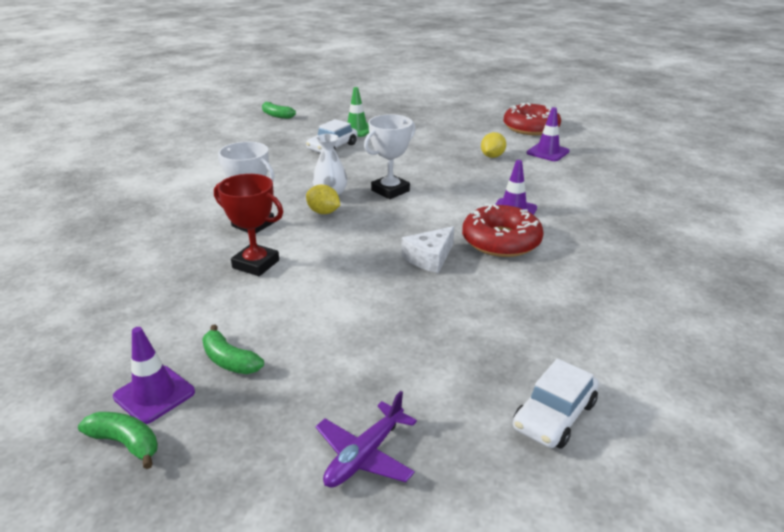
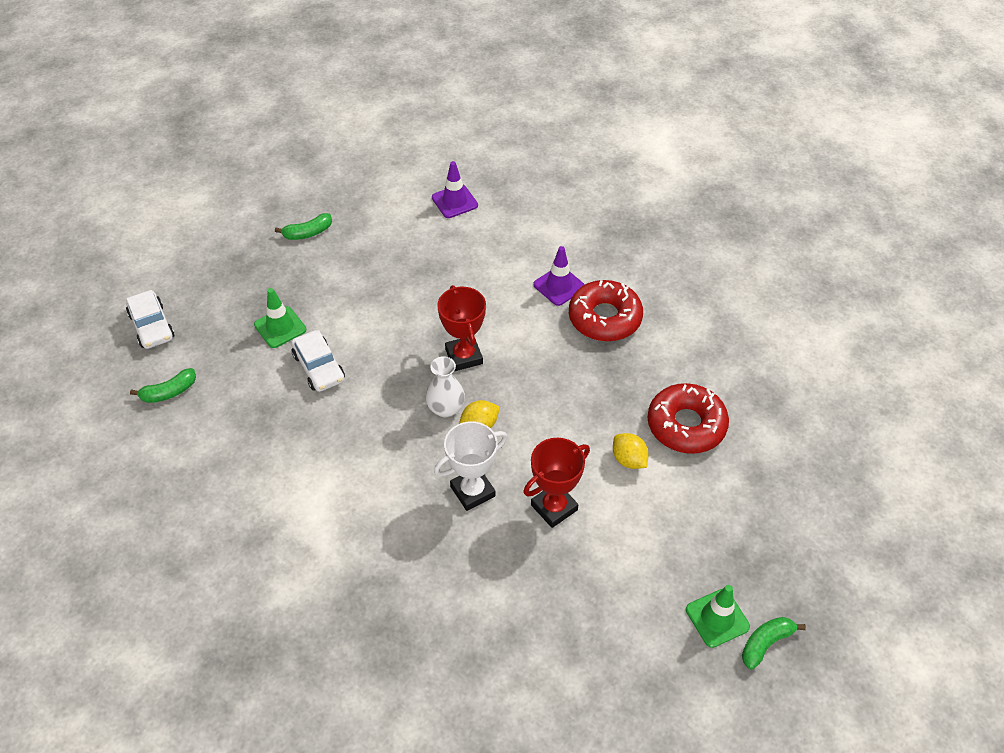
camera: 65 degrees left, 20 degrees up
purple traffic cone [113,327,195,424] -> green traffic cone [686,585,750,648]
green banana [202,325,264,374] -> green banana moved to [275,213,332,240]
purple plane [316,391,417,488] -> none
white trophy [364,114,415,199] -> red trophy [437,285,486,371]
white cheese [402,226,454,273] -> none
yellow lemon [481,132,506,158] -> yellow lemon moved to [613,433,648,469]
red donut [504,103,561,135] -> red donut moved to [648,383,729,454]
white car [513,359,599,449] -> white car moved to [126,290,174,349]

